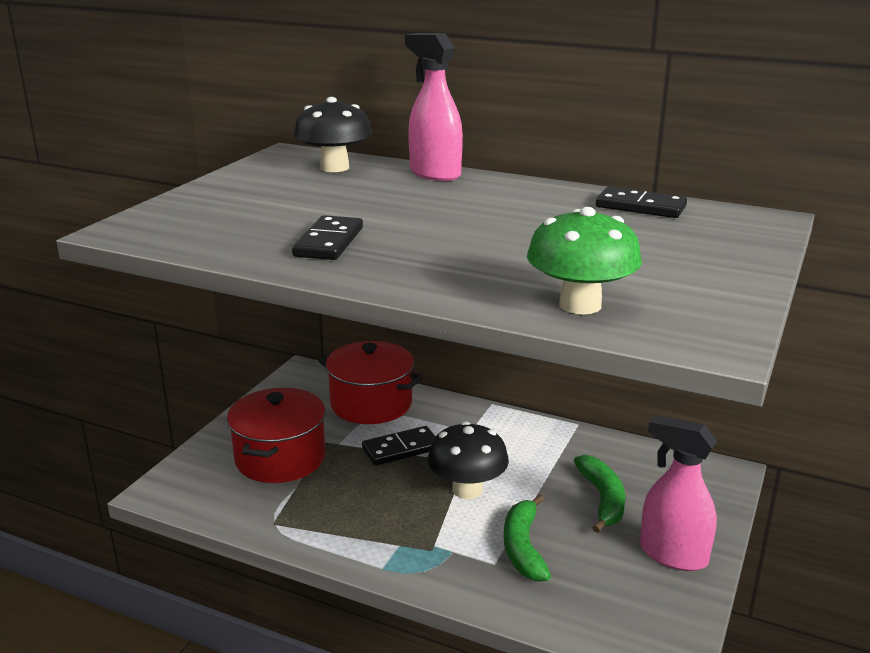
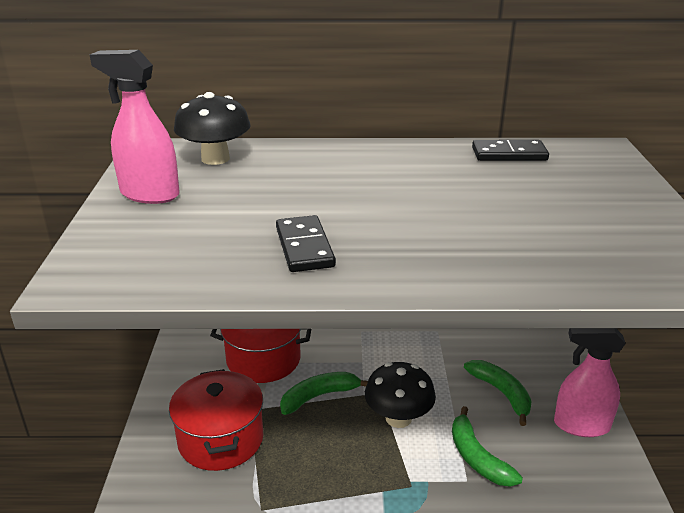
camera: 25 degrees left, 5 degrees up
black domino [362,426,436,466] -> green banana [280,372,368,415]
pink spray bottle [405,33,463,181] -> pink spray bottle moved to [90,50,180,204]
green mushroom [527,207,642,315] -> none

